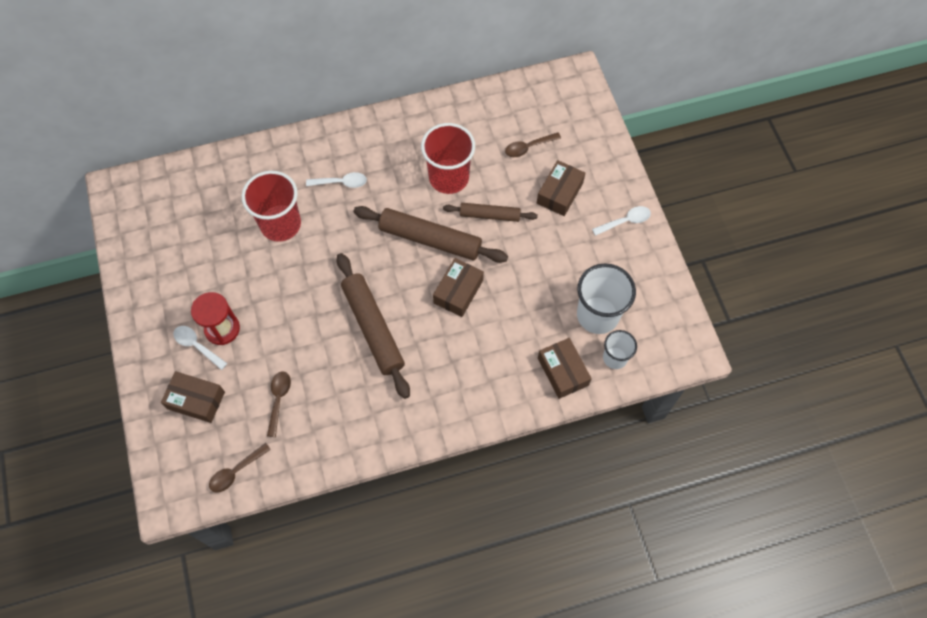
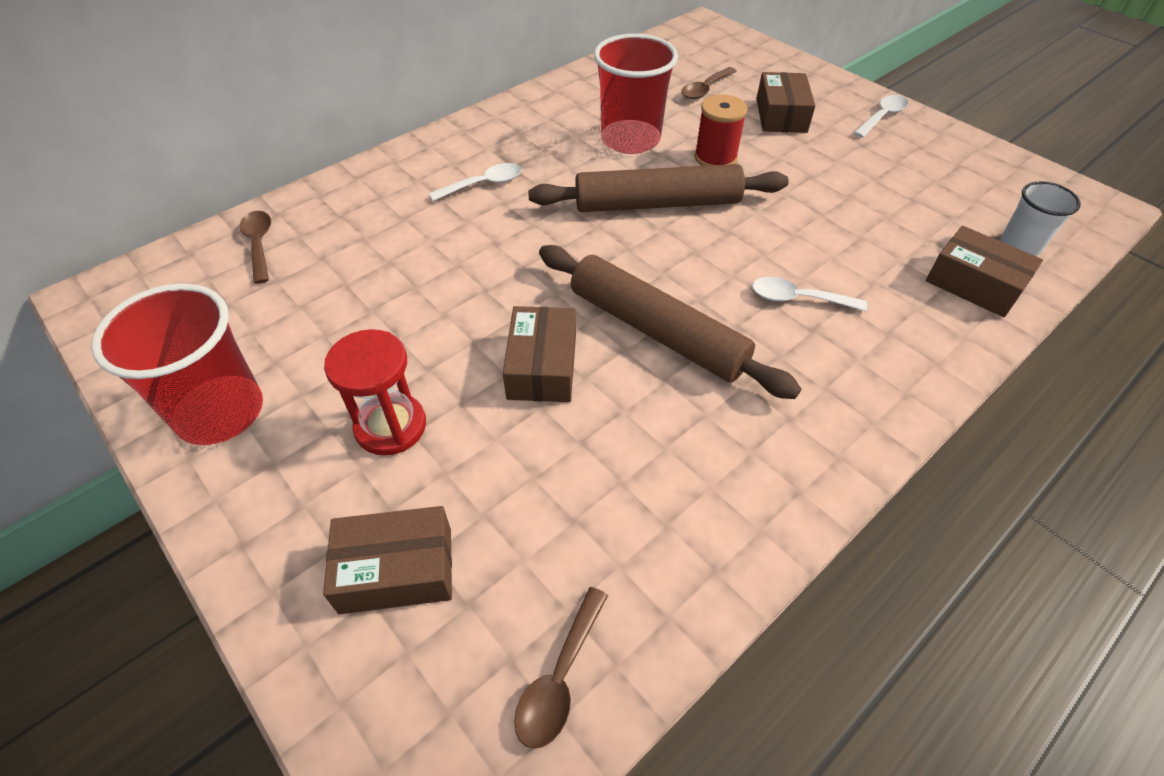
camera: 25 degrees left, 15 degrees down
white spoon [173,326,227,370] -> white spoon moved to [752,277,867,312]
red cup [242,171,301,242] -> red cup moved to [91,283,263,445]
brown spoon [267,371,291,437] -> brown spoon moved to [240,211,271,284]
brown box [433,258,484,317] -> brown box moved to [503,306,576,402]
brown rolling pin [443,203,538,222] -> red spool [694,95,748,166]
white cup [577,263,636,334] -> none

